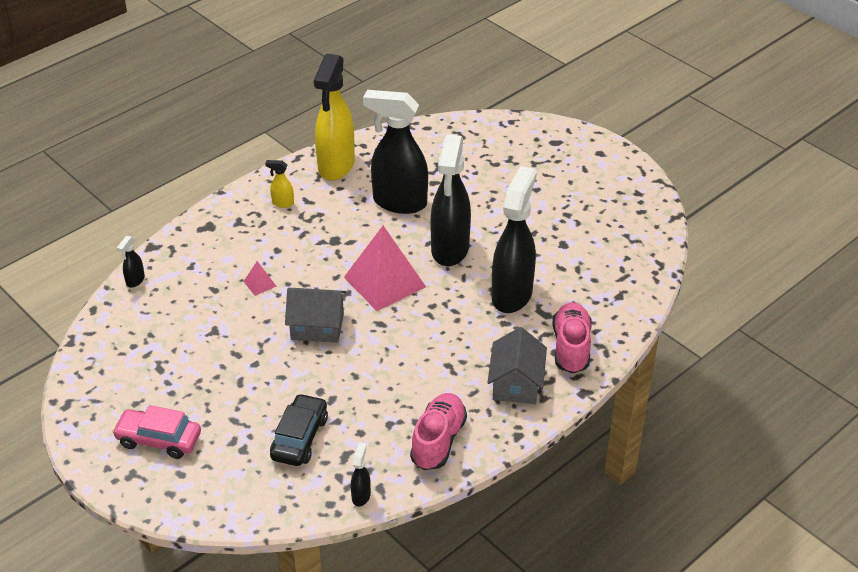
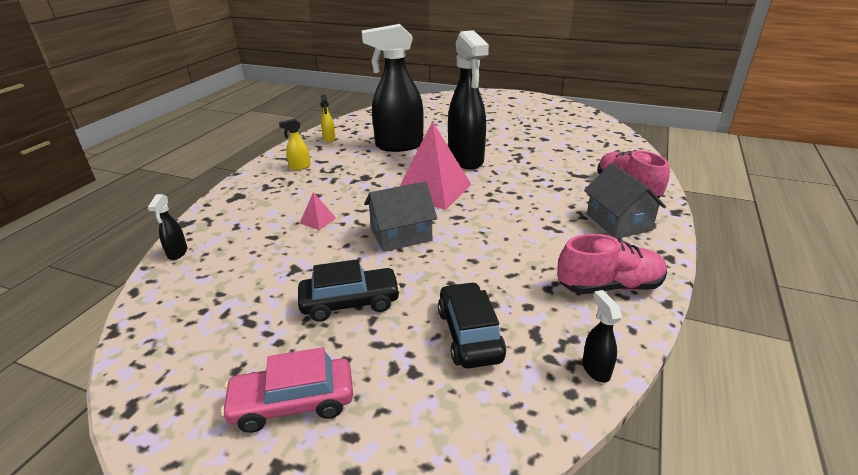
camera: 25 degrees left, 10 degrees down
yellow spray bottle [314,54,355,180] -> yellow spray bottle [320,94,335,143], size x0.41
pink shoe [410,393,467,470] -> pink shoe turned 90 degrees clockwise [557,234,667,294]
black spray bottle [492,166,536,313] -> none
none -> black car [298,259,401,322]

